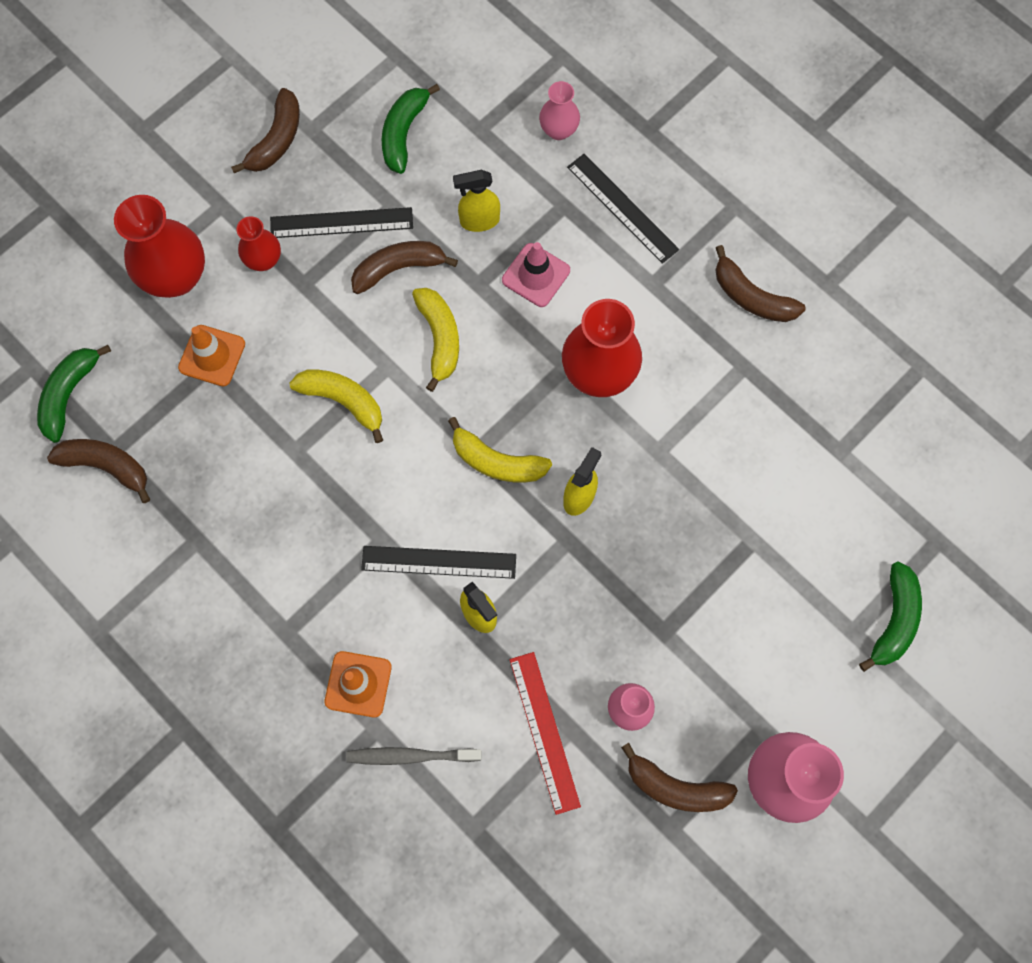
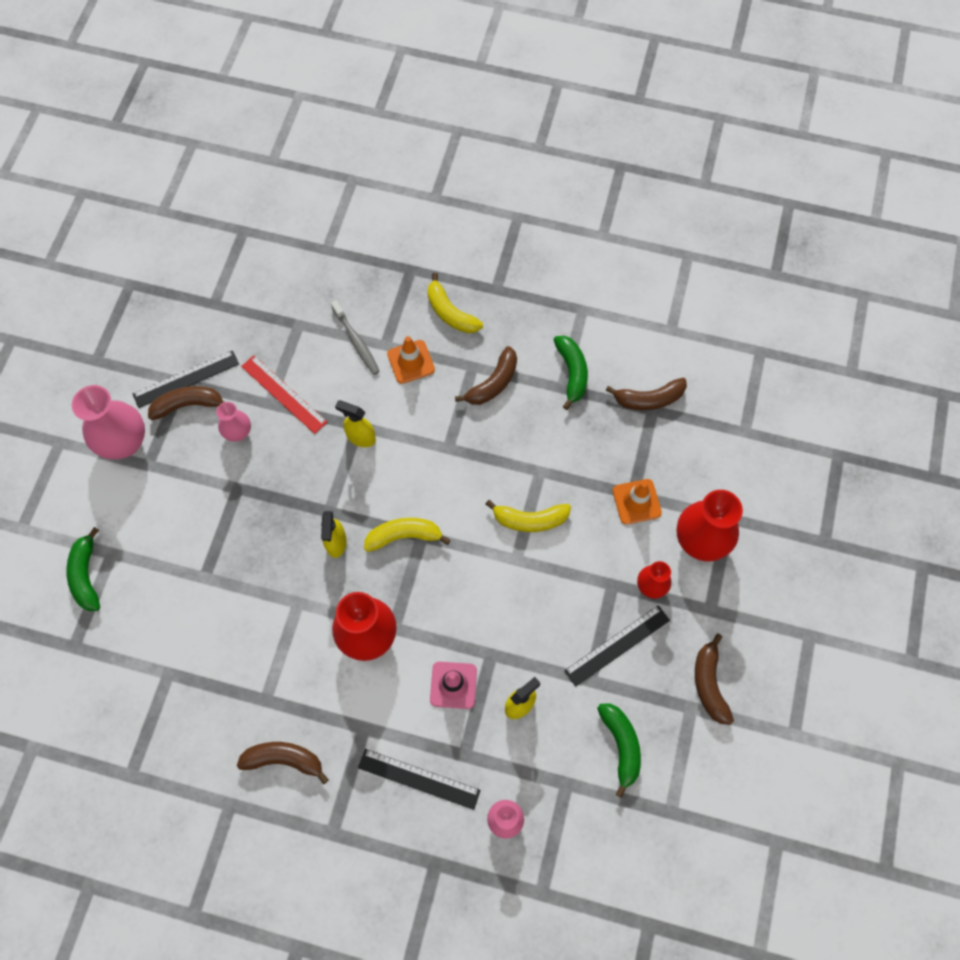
camera: 150 degrees right, 5 degrees down
green banana [37,345,111,443] -> green banana moved to [554,336,588,410]
grey toothbrush [346,747,482,765] -> grey toothbrush turned 90 degrees clockwise [331,300,380,375]
brown banana [351,241,458,294] -> brown banana moved to [455,346,517,405]
black ruler [361,546,516,579] -> black ruler moved to [133,350,239,408]
yellow banana [412,288,459,392] -> yellow banana moved to [427,273,483,333]

